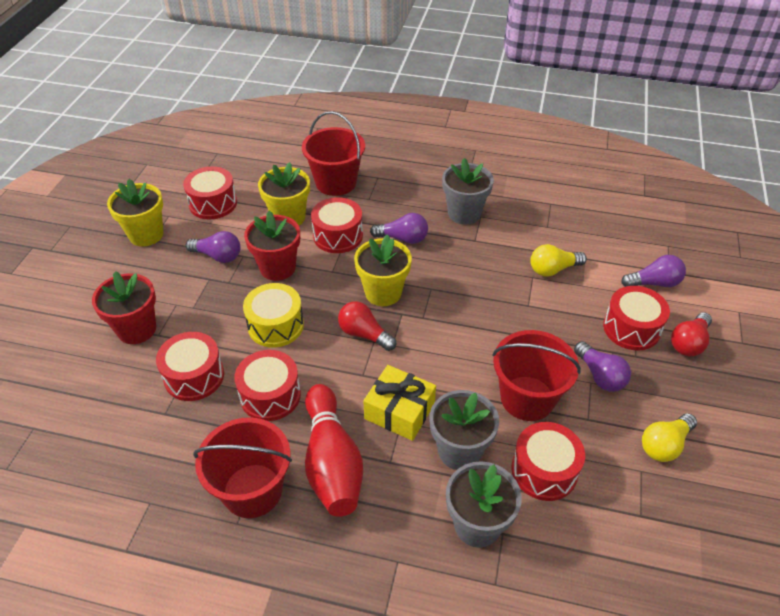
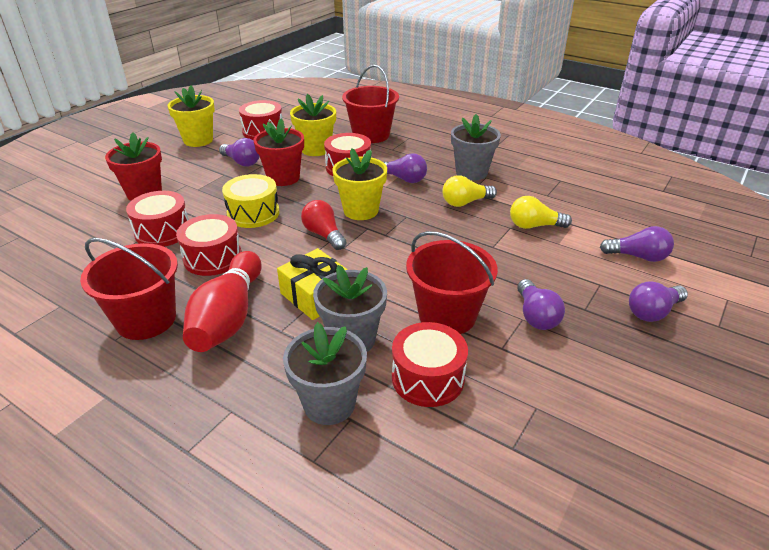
camera: 20 degrees right, 10 degrees down
red drum [603,286,670,351] -> none
yellow light bulb [642,413,697,462] -> yellow light bulb moved to [442,175,497,207]
red light bulb [671,312,712,356] -> purple light bulb [629,281,688,322]

